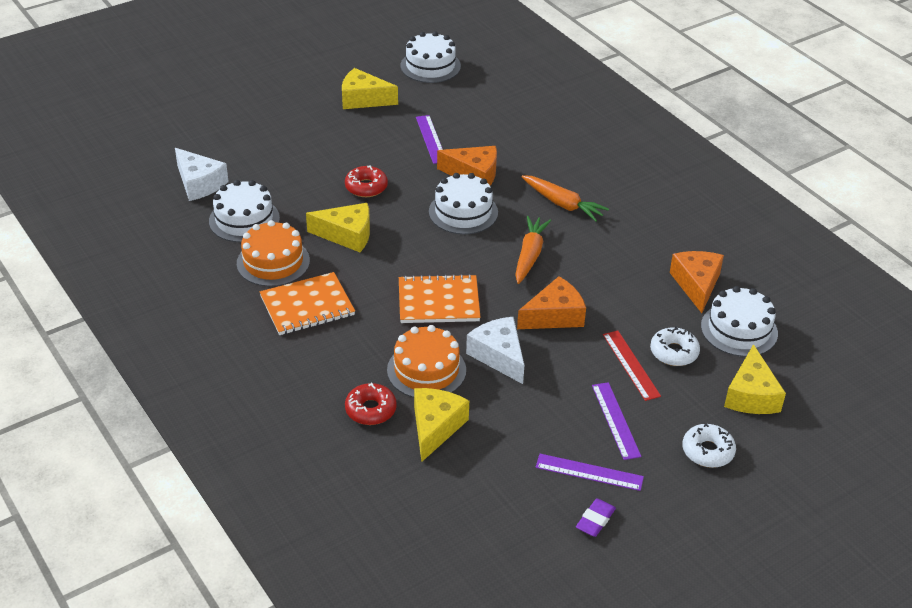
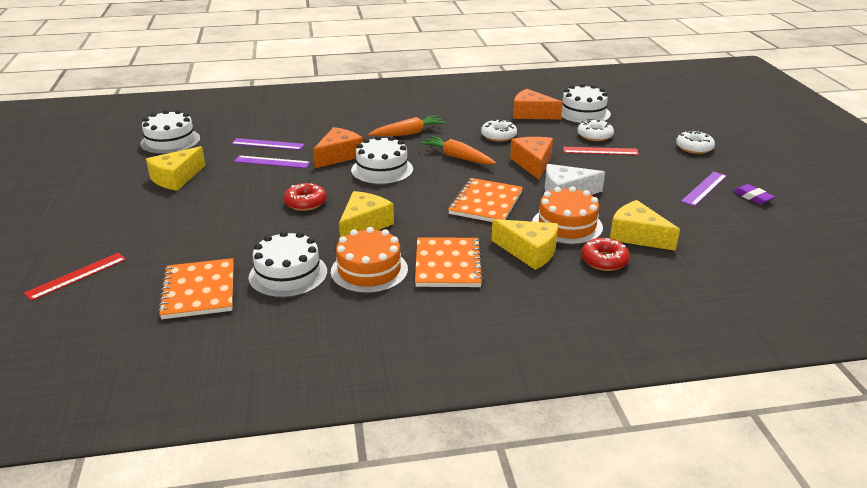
camera: 65 degrees left, 10 degrees down
white cheese [175,148,229,201] -> orange notebook [158,258,233,319]
purple ruler [592,382,641,460] -> purple ruler moved to [231,138,305,150]
yellow cheese [724,344,786,414] -> yellow cheese moved to [491,219,558,270]
none -> red ruler [24,253,126,301]
none -> white donut [481,120,517,142]

